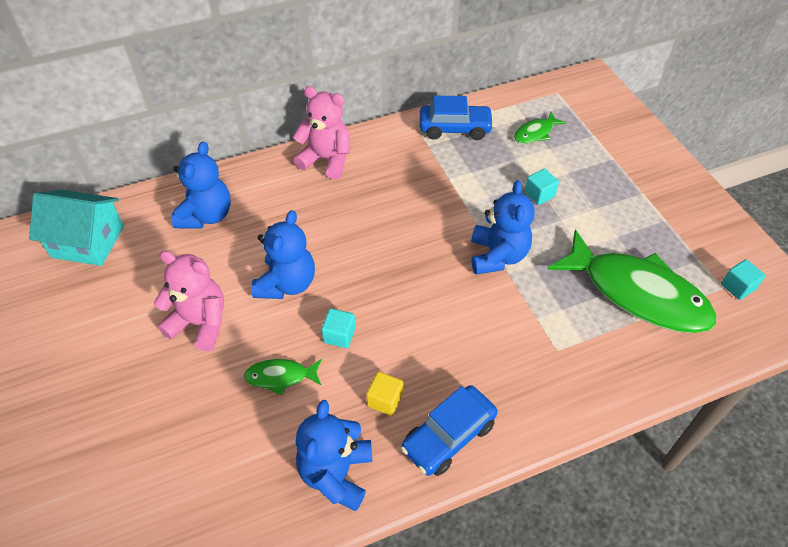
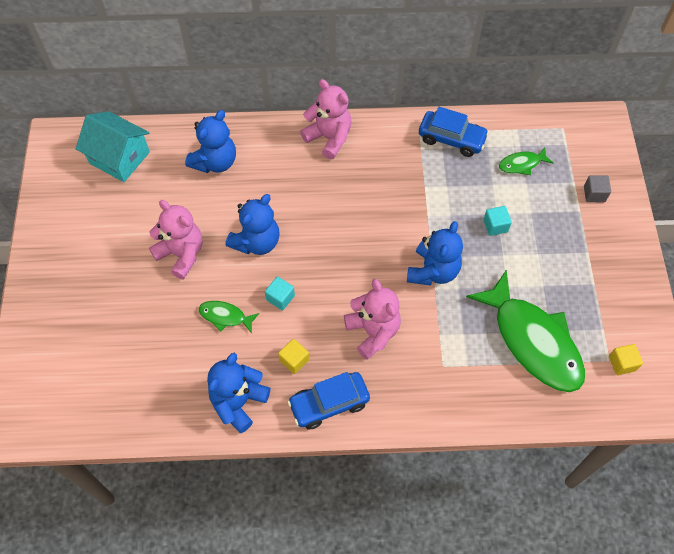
camera: 20 degrees right, 10 degrees up
turquoise cube [721,259,766,300] -> yellow cube [609,344,643,375]
none -> pink teddy bear [344,279,401,359]
none -> grey cube [584,175,611,202]

